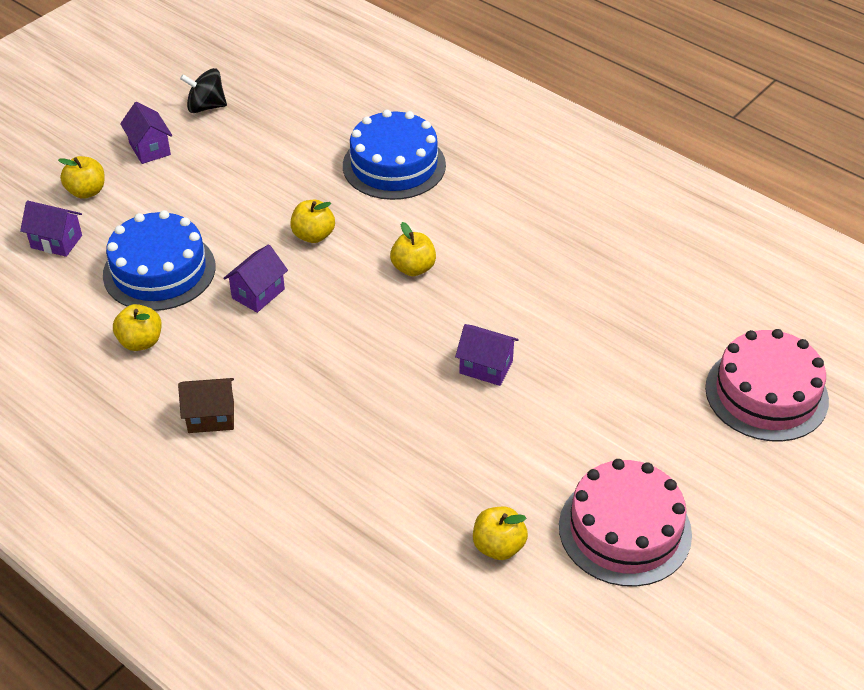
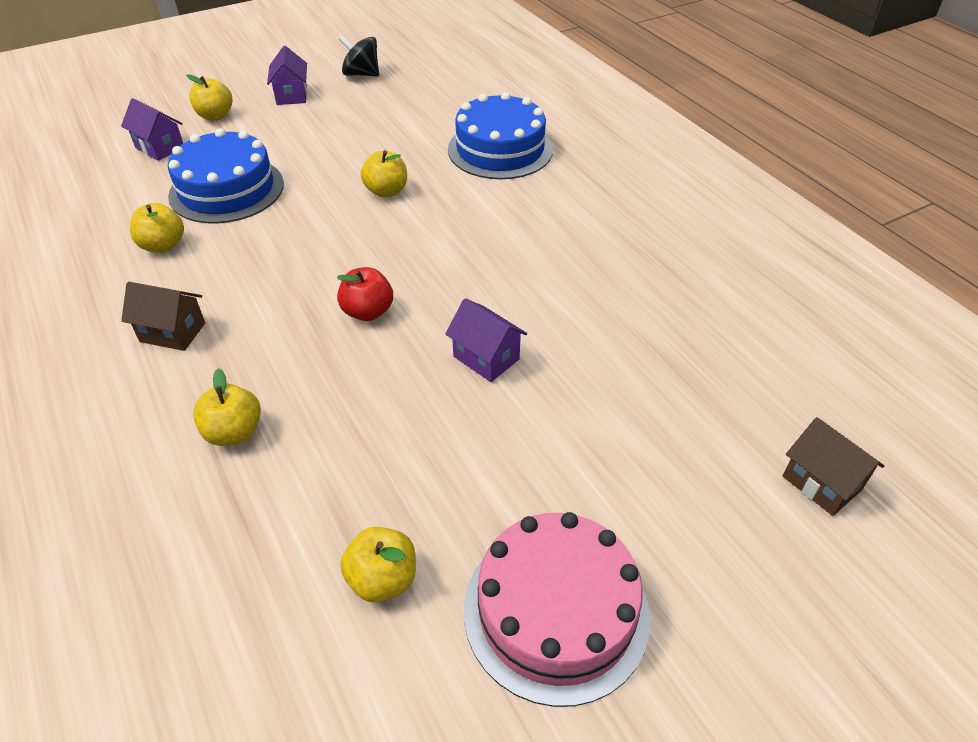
camera: 20 degrees right, 0 degrees up
purple house [223,244,288,313] -> none
yellow apple [390,222,436,276] -> yellow apple moved to [193,368,261,446]
pink cake [705,329,829,442] -> brown house [783,417,884,516]
none -> red apple [337,267,393,321]

